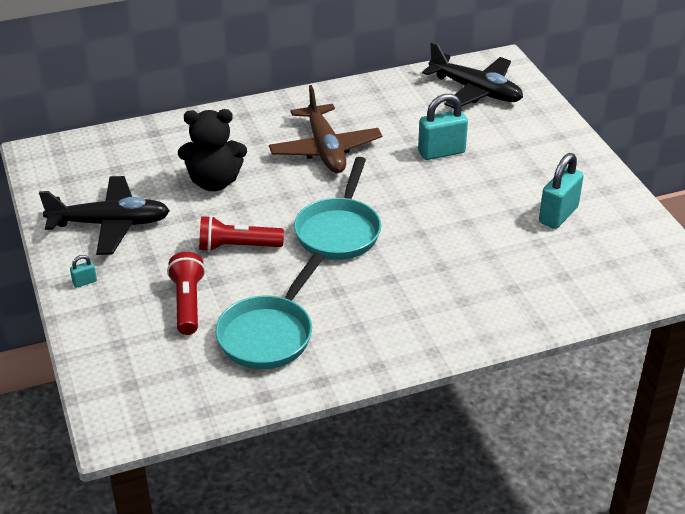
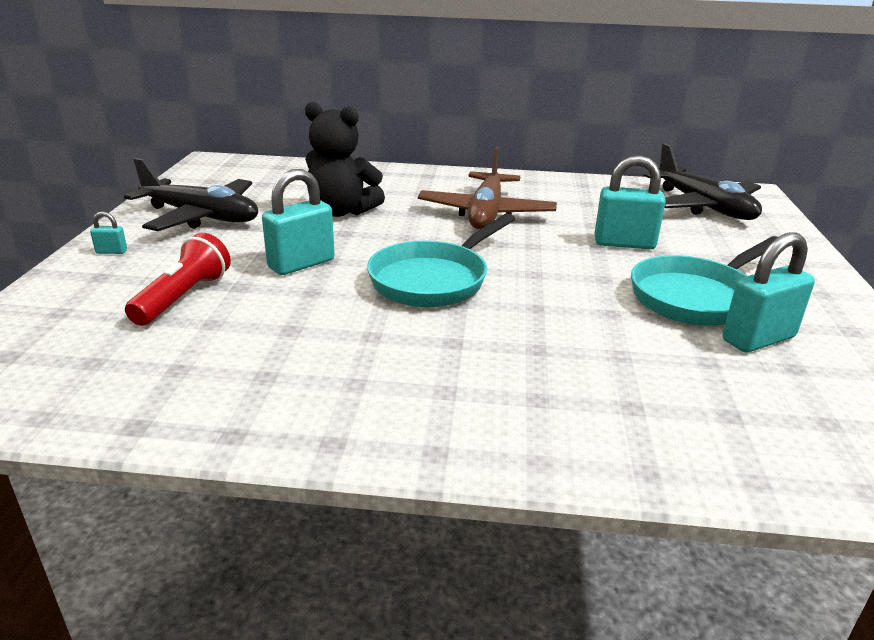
camera: 25 degrees right, 10 degrees down
red flashlight [199,215,284,252] -> turquoise padlock [262,169,335,275]
turquoise pan [215,253,324,369] -> turquoise pan moved to [631,236,777,326]

